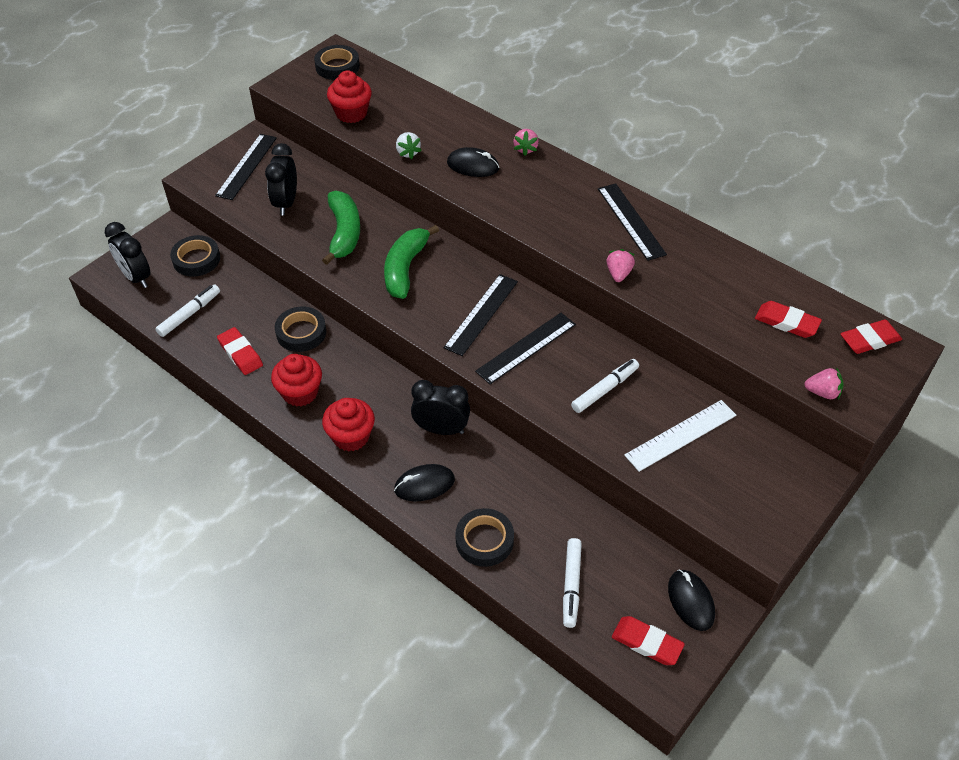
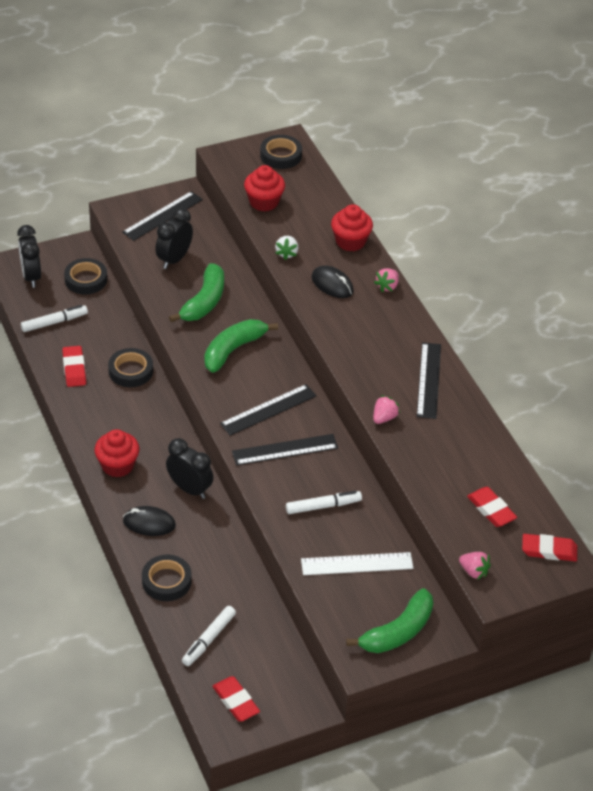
camera: 25 degrees right, 5 degrees down
red cupcake [271,354,322,407] -> red cupcake moved to [331,204,373,251]
black mouse [668,569,715,631] -> none
none -> green banana [346,588,433,653]

